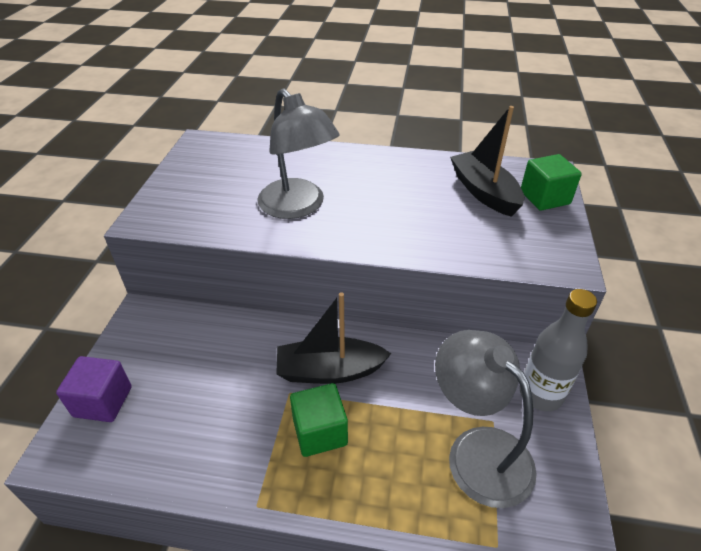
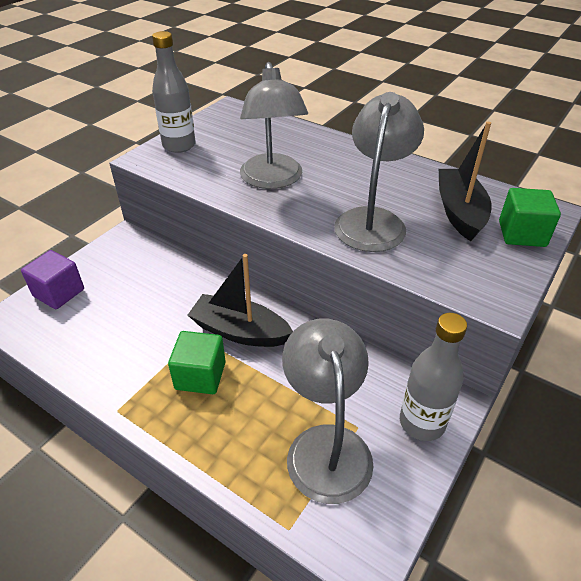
camera: 25 degrees right, 0 degrees up
none -> grey bottle [152,31,196,153]
none -> grey lamp [334,92,424,252]

